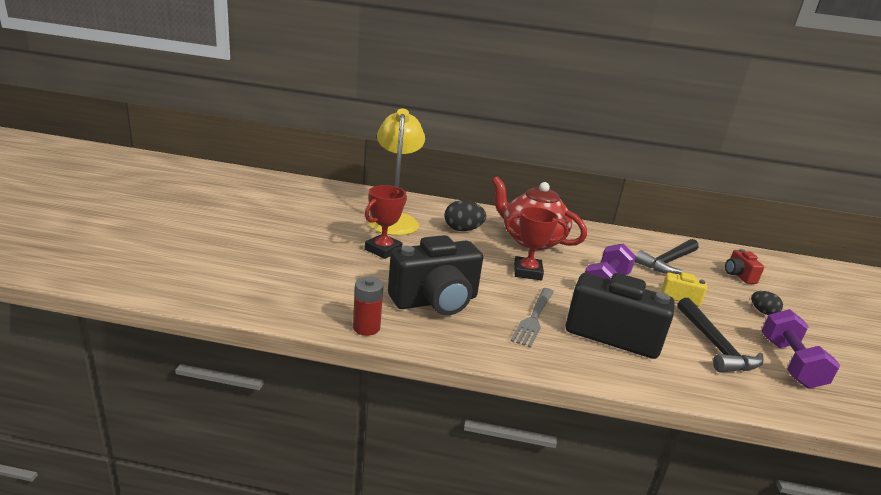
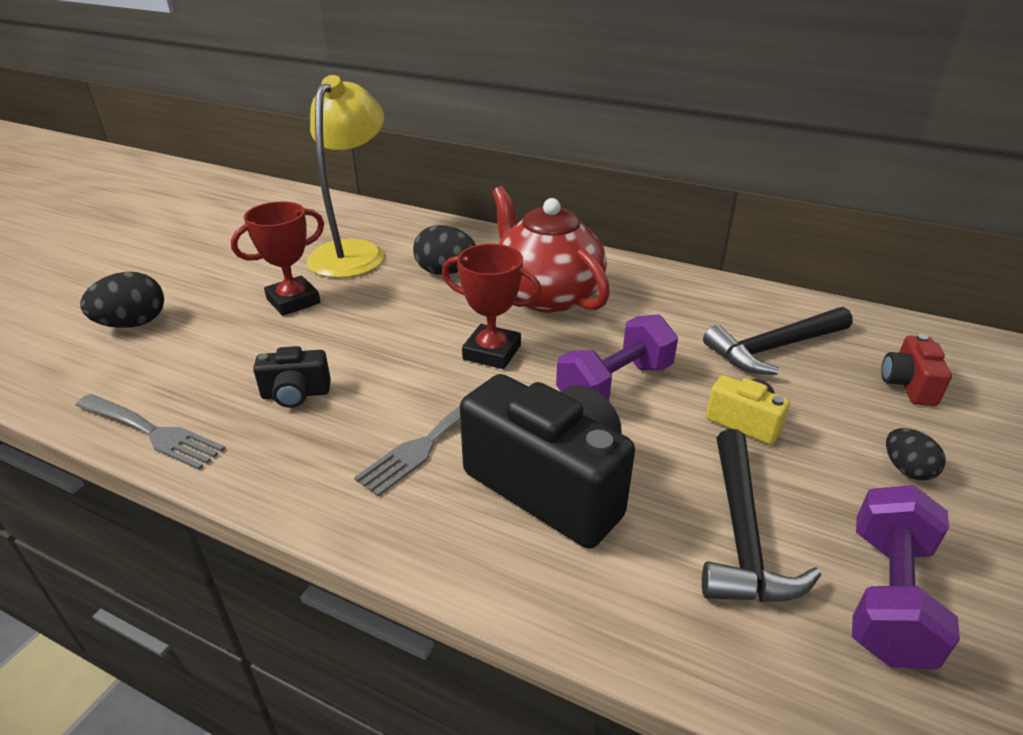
camera: 20 degrees right, 10 degrees up
red battery [353,277,384,336] -> grey fork [75,394,226,470]
black camera [388,235,483,315] -> black camera [253,346,331,408], size x0.48
none -> black egg [80,272,164,328]

